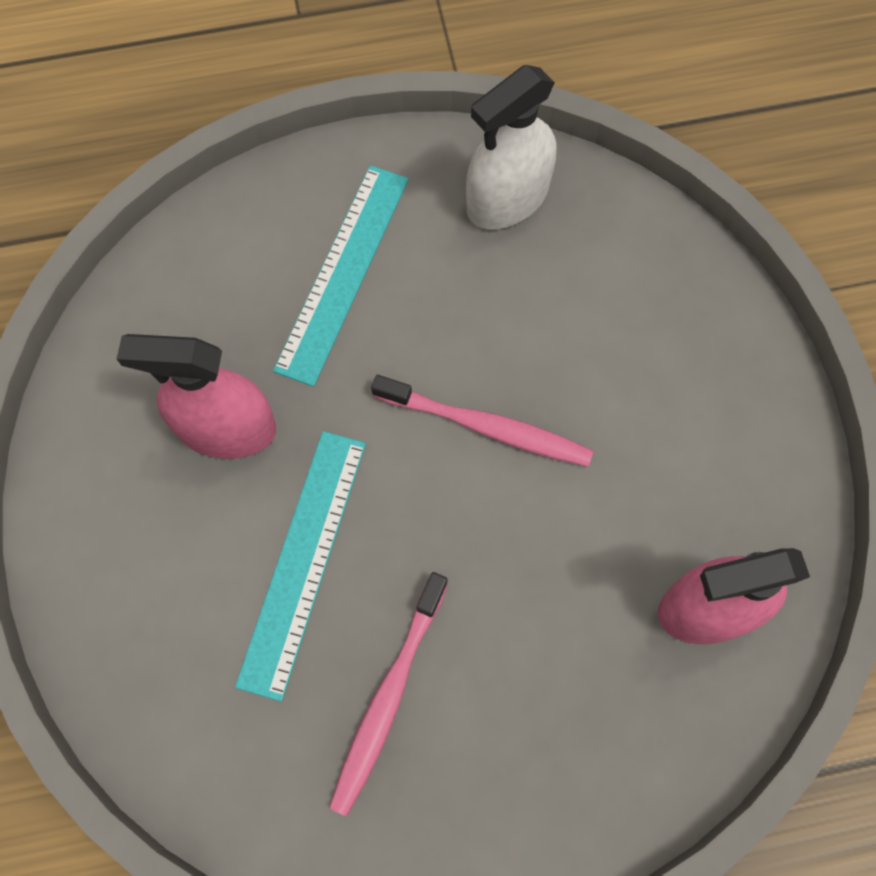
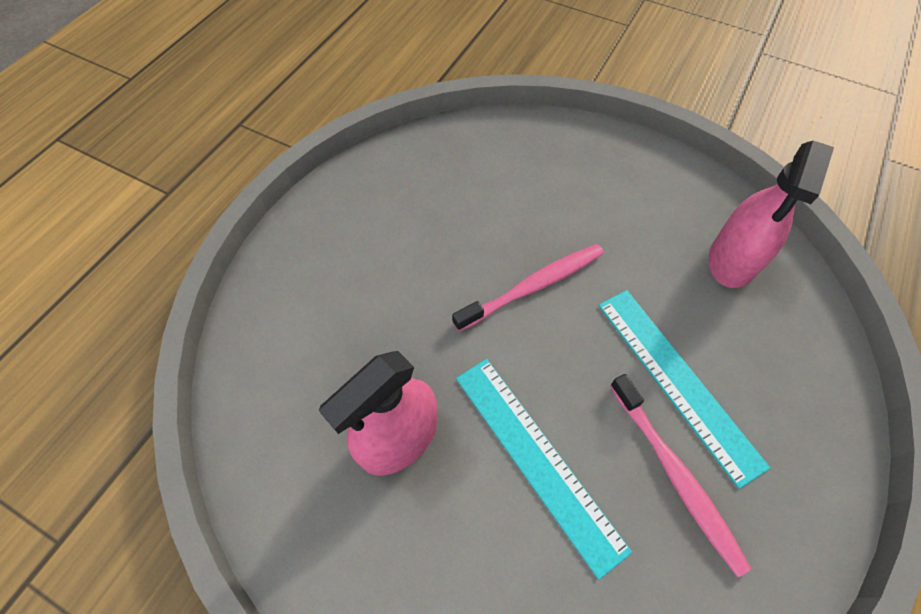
camera: 50 degrees left, 10 degrees down
turquoise ruler [273,165,409,387] -> turquoise ruler moved to [598,290,770,489]
white spray bottle [466,65,556,230] -> none

